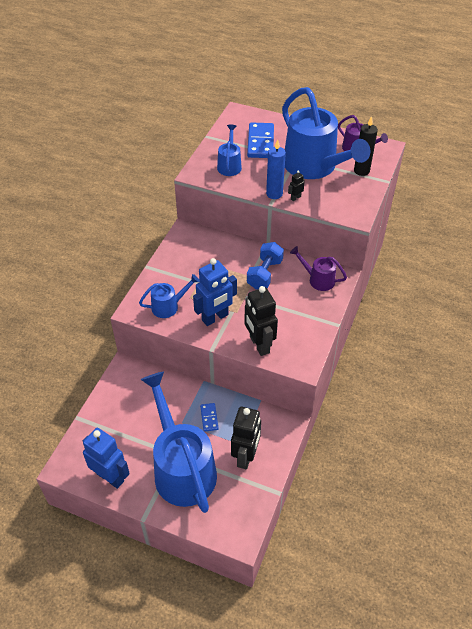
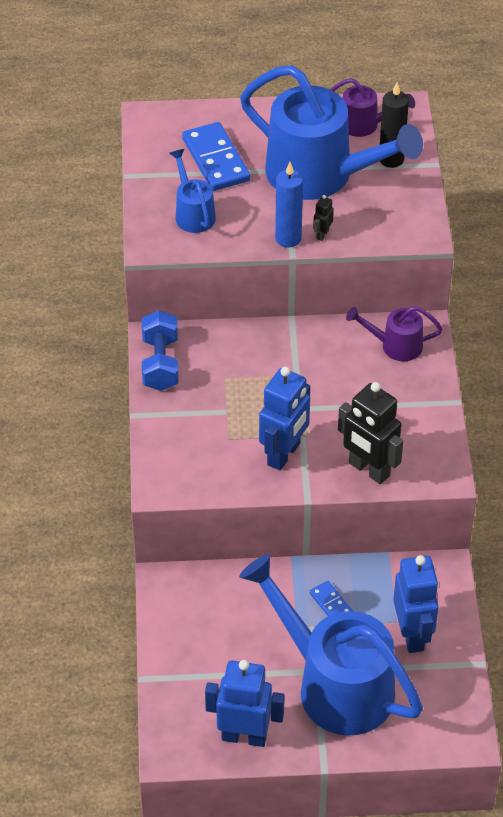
camera: 25 degrees left, 0 degrees up
blue watering can [139,274,200,318] -> none
black robot [231,407,261,469] -> blue robot [393,555,439,653]
blue dumbbell [247,242,284,290] -> blue dumbbell moved to [142,310,179,391]

